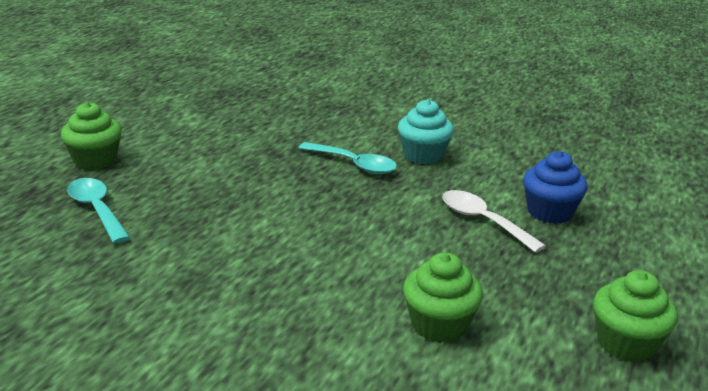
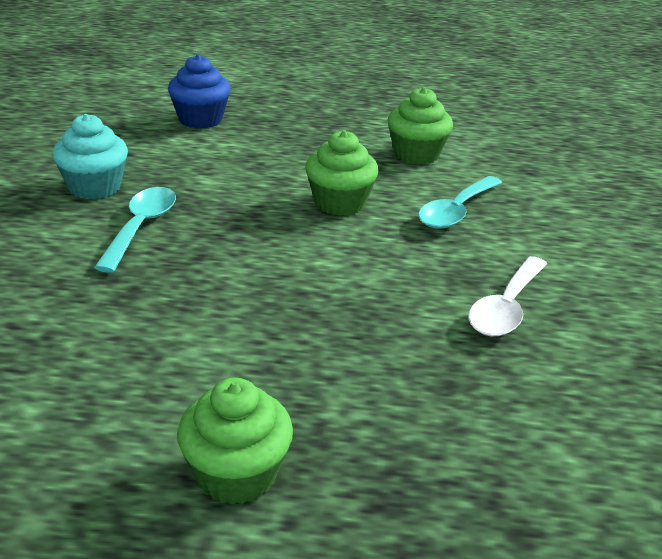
camera: 110 degrees left, 5 degrees up
turquoise spoon [67,178,130,243] -> turquoise spoon moved to [418,176,502,229]
white spoon [442,190,546,253] -> white spoon moved to [468,256,547,336]
green cupcake [593,270,678,362] -> green cupcake moved to [305,130,379,216]

